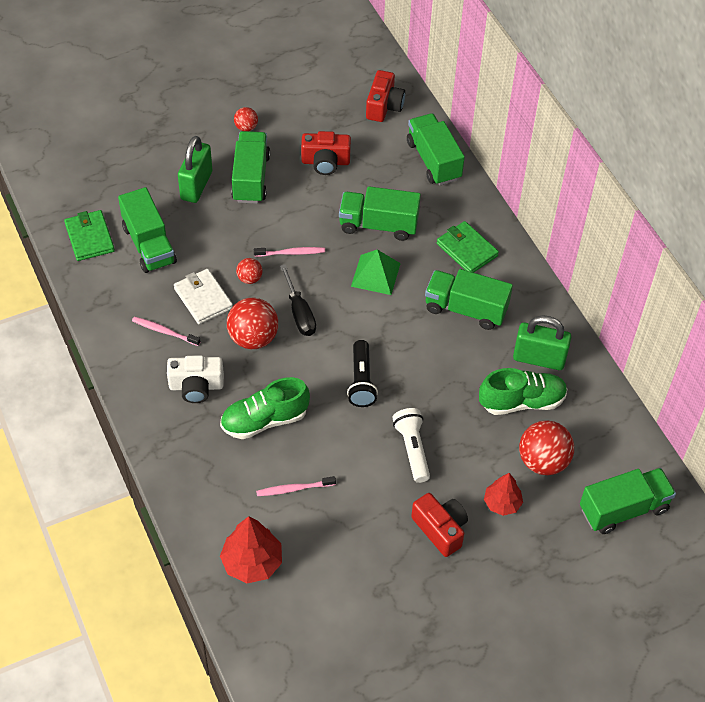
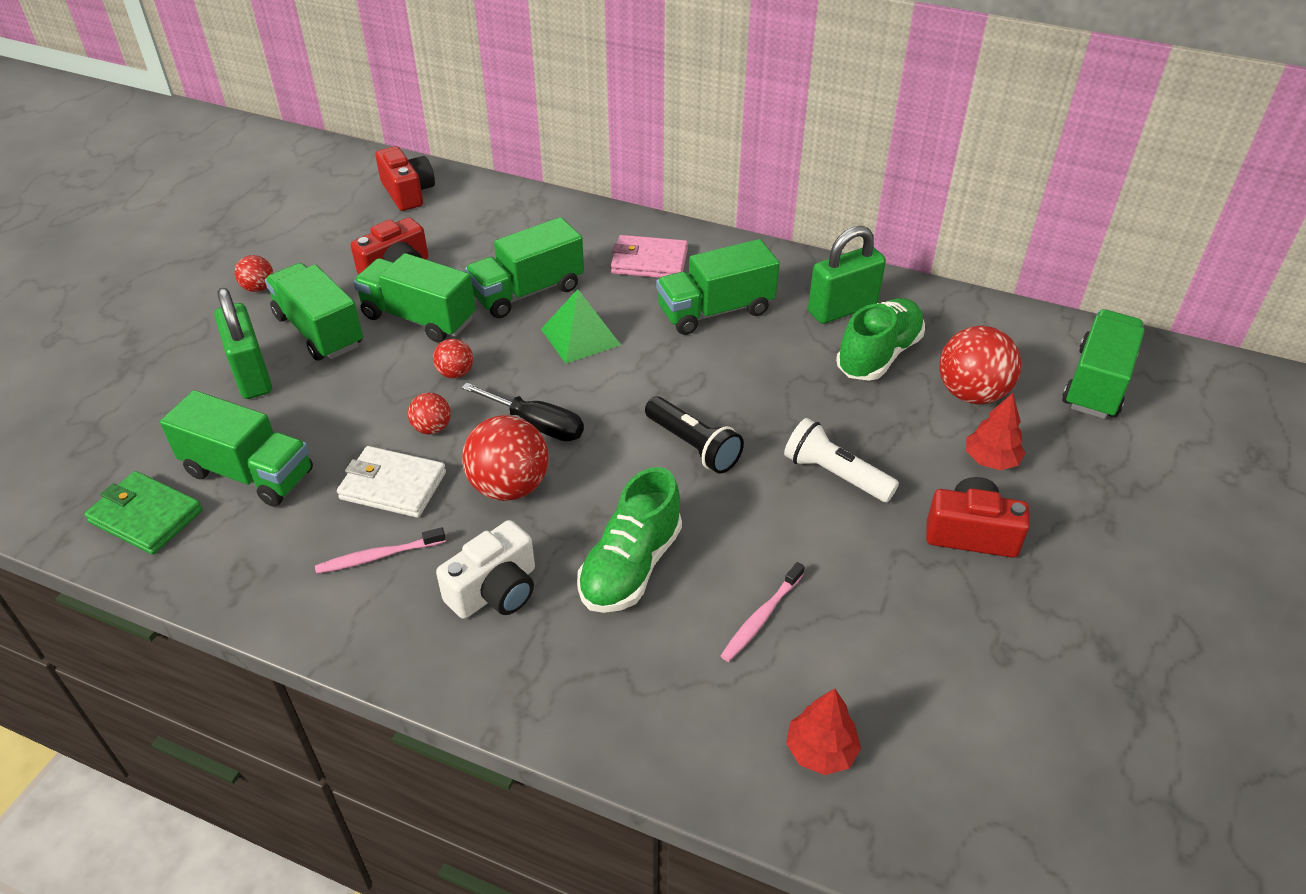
camera: 40 degrees left, 10 degrees down
red tree [220,516,282,583] -> red tree [786,688,861,775], size x0.65
pink toothbrush [254,247,325,257] -> red ball [433,339,473,378]
green truck [407,113,465,185] -> green truck moved to [353,253,476,343]
green wallet [437,221,499,273] -> pink wallet [611,235,688,278]

